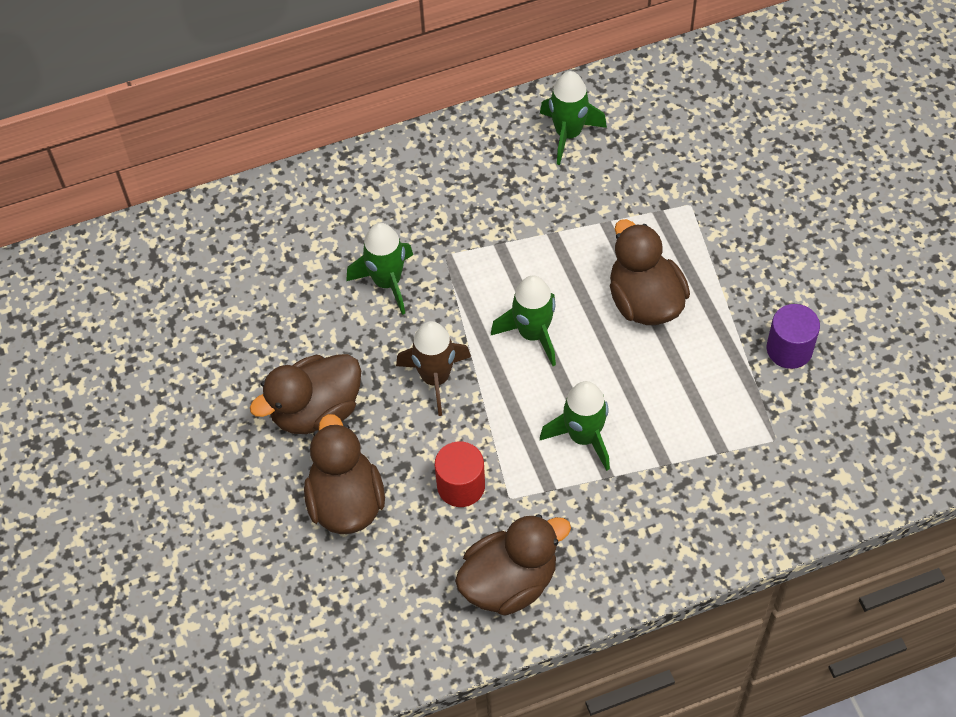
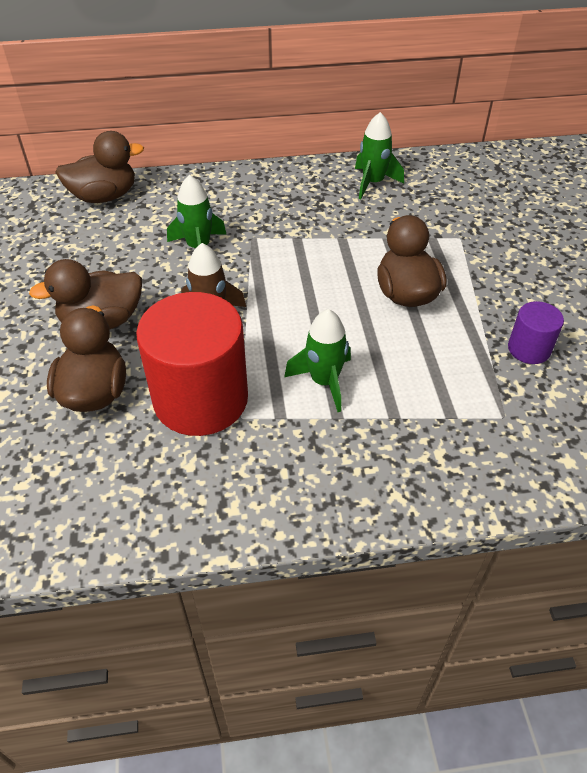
camera: 10 degrees right, 10 degrees down
red cylinder [435,441,485,507] -> red cylinder [136,292,248,436], size x2.10
brown duck [455,514,571,616] -> brown duck moved to [55,131,144,203]
green rocket [491,275,556,366] -> none

